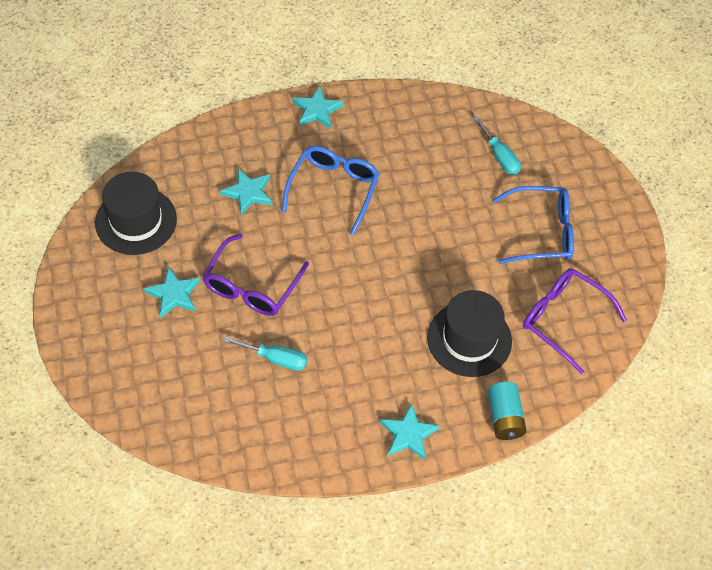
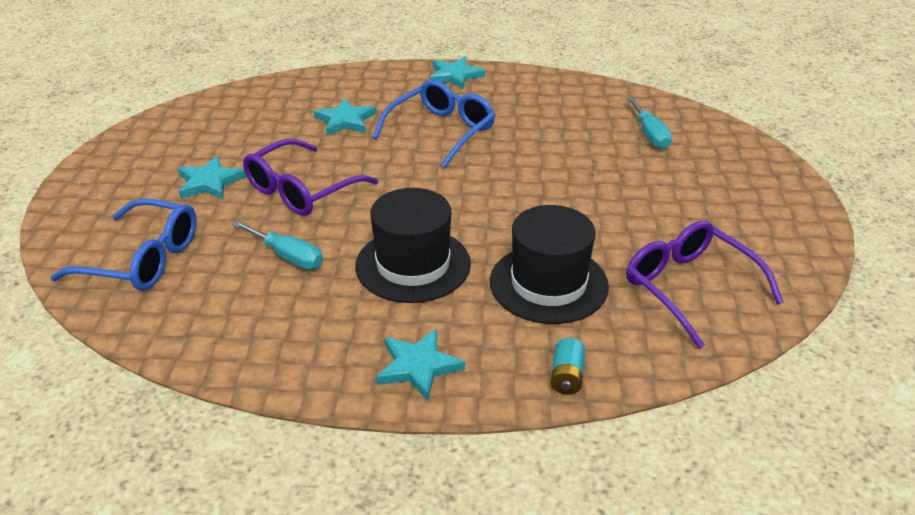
camera: 20 degrees right, 20 degrees down
black hat [95,172,177,255] -> black hat moved to [355,188,471,303]
turquoise battery [487,382,527,440] -> turquoise battery [551,338,586,395], size x0.65
blue glasses [493,186,574,264] -> blue glasses moved to [50,198,197,291]

